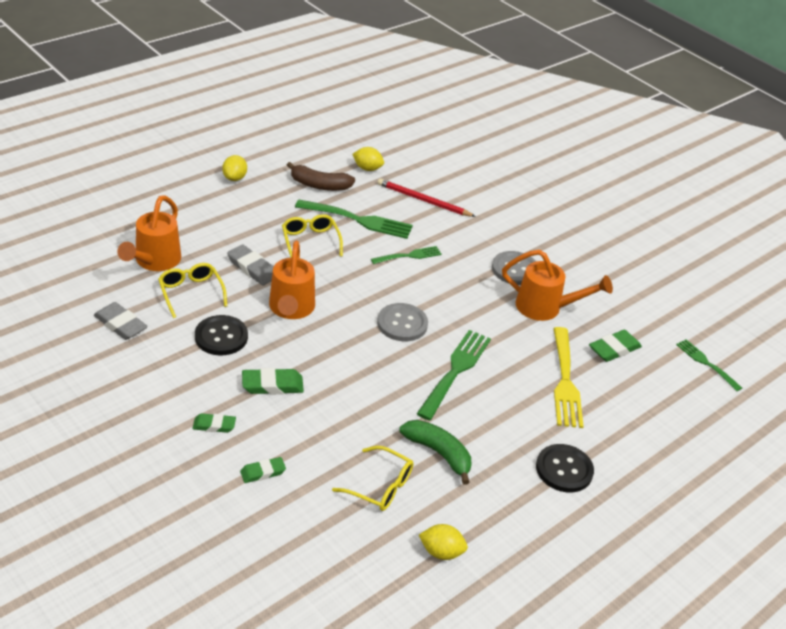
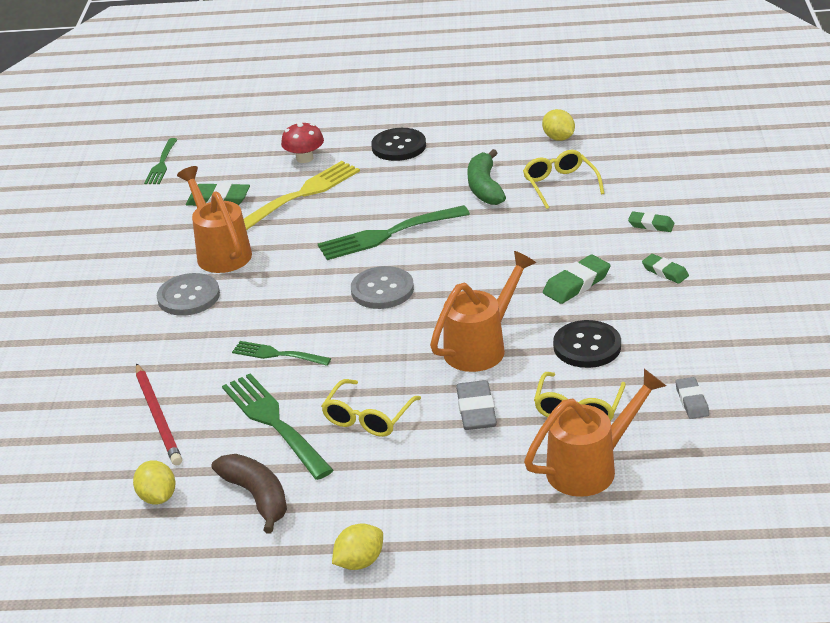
camera: 130 degrees left, 5 degrees down
grey eraser [94,302,148,340] -> grey eraser [676,377,709,419], size x0.65
green eraser [242,368,304,394] -> green eraser turned 75 degrees counterclockwise [543,254,610,304]
none -> red mushroom [281,122,324,163]

